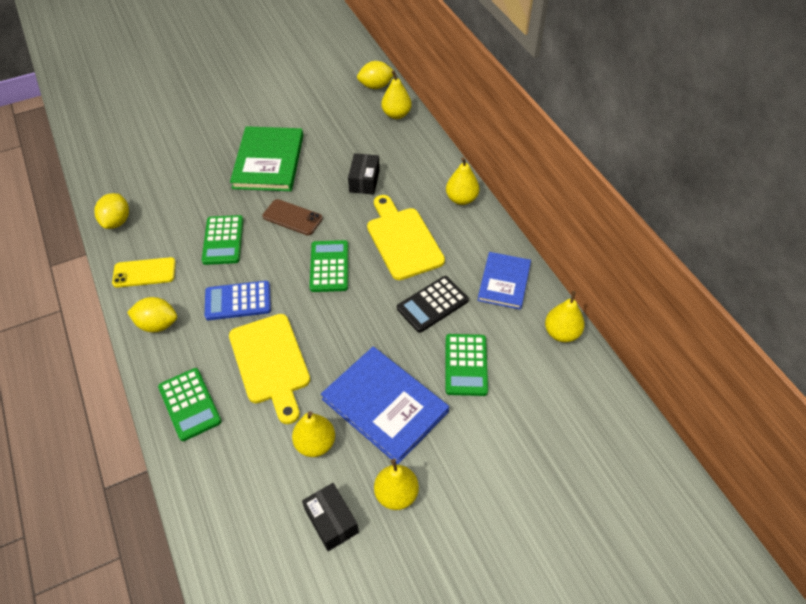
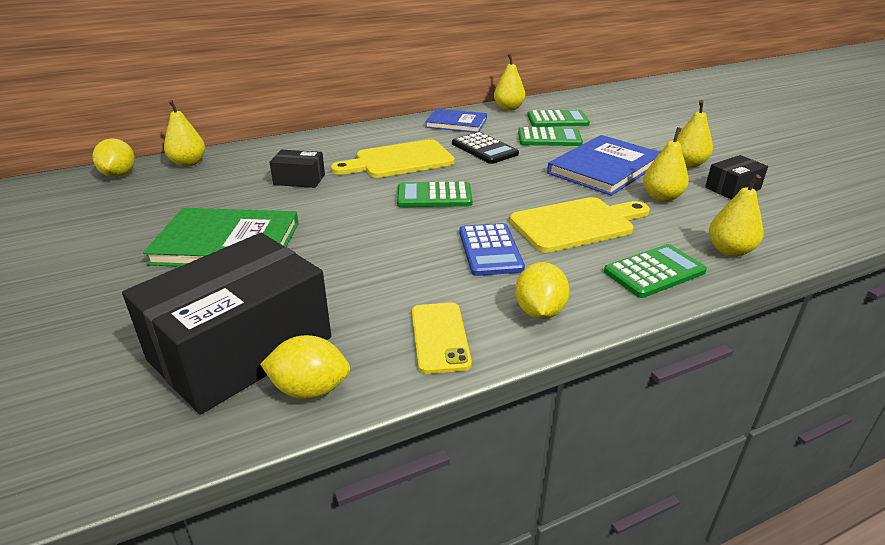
camera: 90 degrees left, 20 degrees down
green calculator [202,215,243,265] -> green calculator moved to [527,110,590,127]
brown phone [263,199,323,235] -> none
yellow pear [446,157,479,205] -> yellow pear moved to [709,174,764,257]
none -> black box [122,233,331,415]

